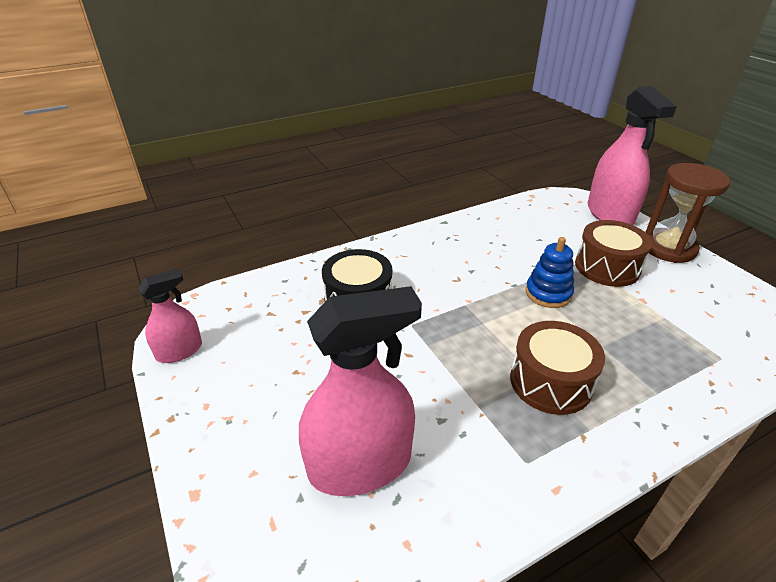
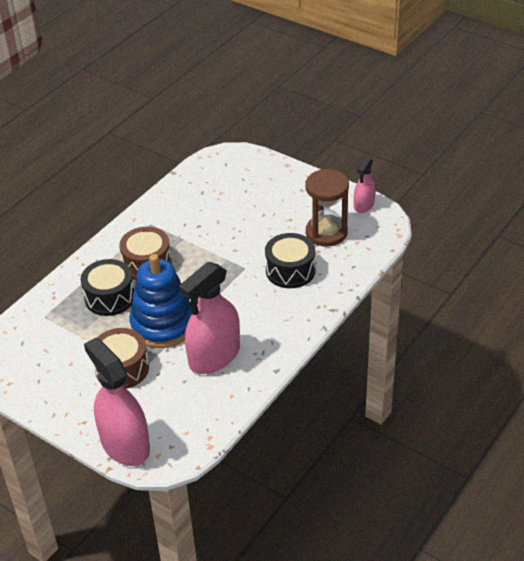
camera: 155 degrees right, 5 degrees up
pink spray bottle [299,286,422,496] -> pink spray bottle moved to [179,262,240,374]
blue stacking toy [526,237,574,308] -> blue stacking toy [129,254,192,348], size x1.81
brown hourglass [646,163,730,263] -> brown hourglass moved to [305,169,349,247]
none -> black drum [81,259,134,316]

